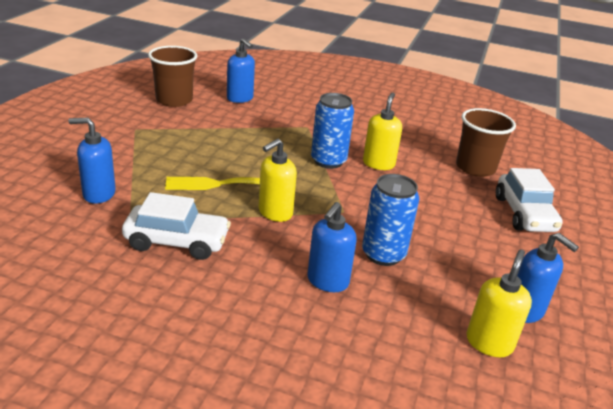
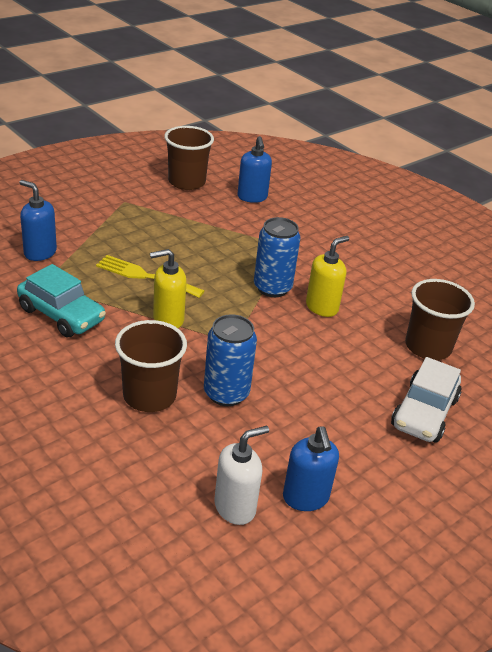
camera: 30 degrees right, 5 degrees up
white car [122,192,231,260] -> turquoise car [17,264,106,337]
blue soap dispenser [307,202,356,292] -> brown cup [115,320,187,412]
yellow soap dispenser [466,249,532,357] -> white soap dispenser [214,426,269,525]

